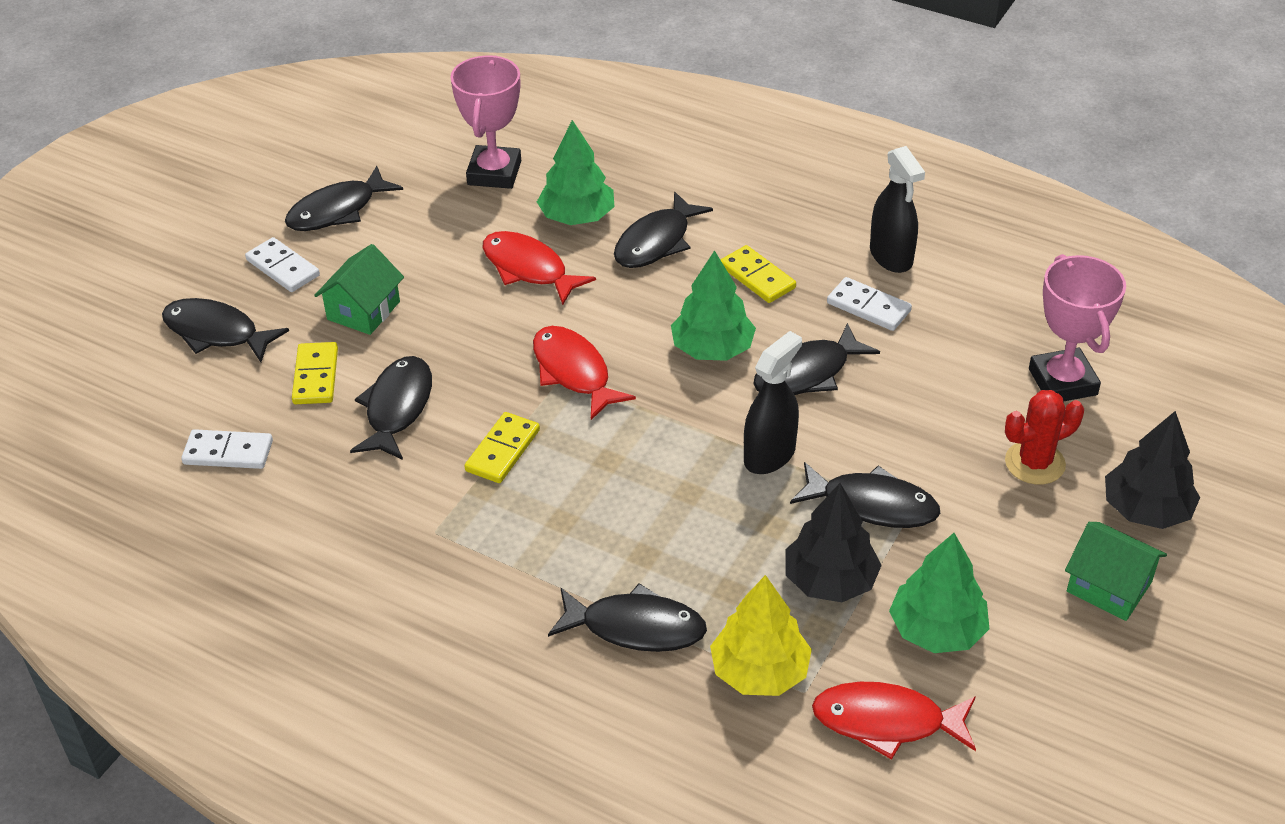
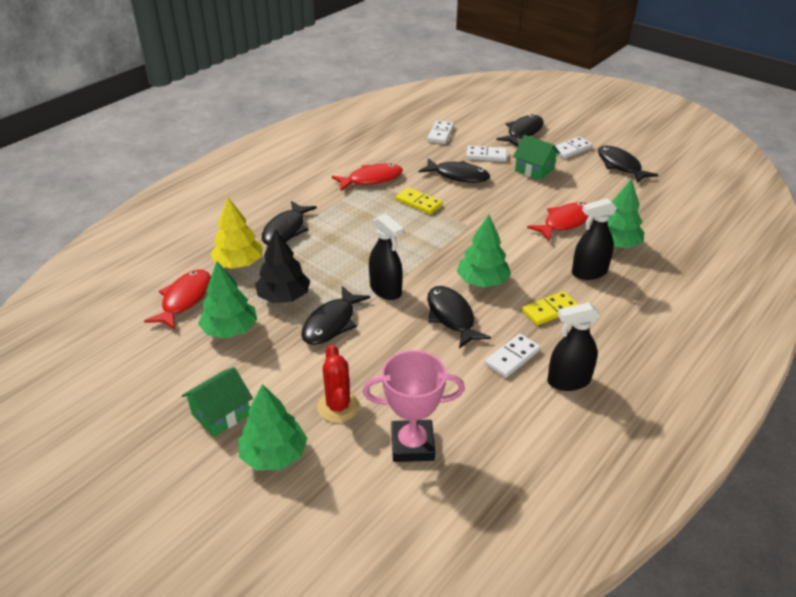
camera: 100 degrees right, 5 degrees down
yellow domino [292,342,338,404] -> white domino [466,146,507,162]
pink trophy [450,56,521,189] -> none
red fish [533,326,636,420] -> red fish moved to [332,164,403,191]
black fish [614,192,713,268] -> black spray bottle [572,198,617,280]
black tree [1105,411,1200,529] -> green tree [238,384,307,470]

